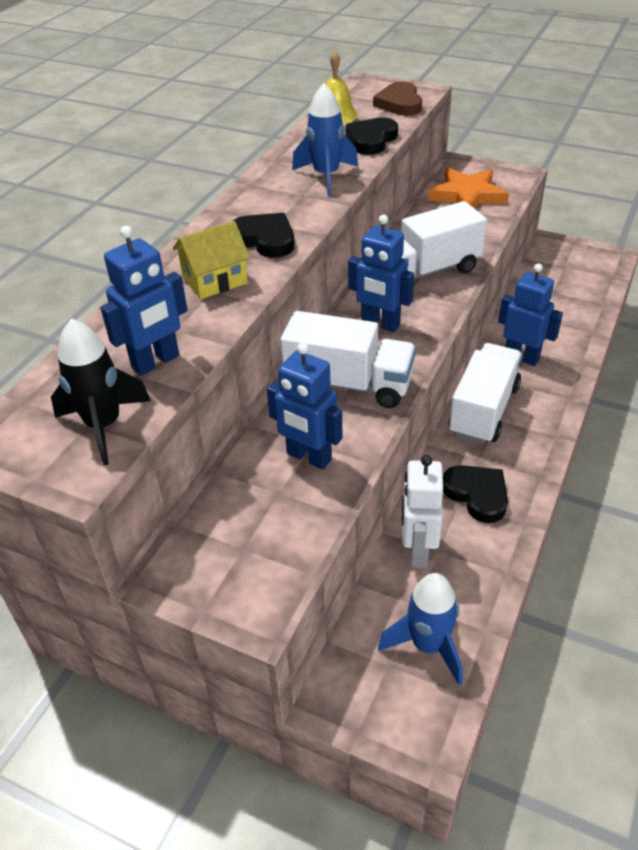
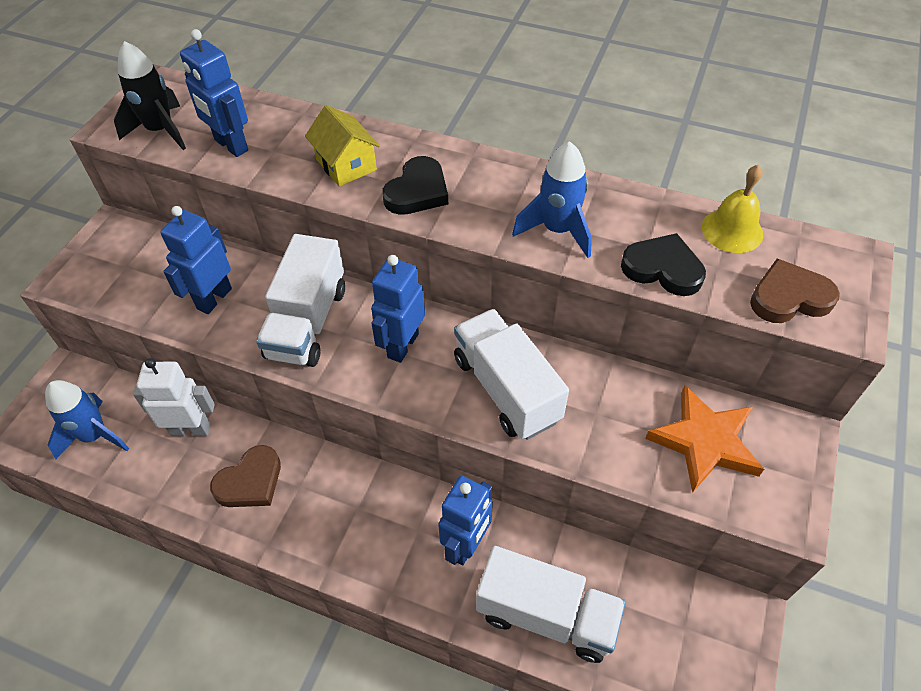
camera: 85 degrees right, 10 degrees up
black heart [443,465,508,523] -> brown heart [210,445,281,507]
white truck [449,343,522,444] -> white truck moved to [476,546,626,663]

